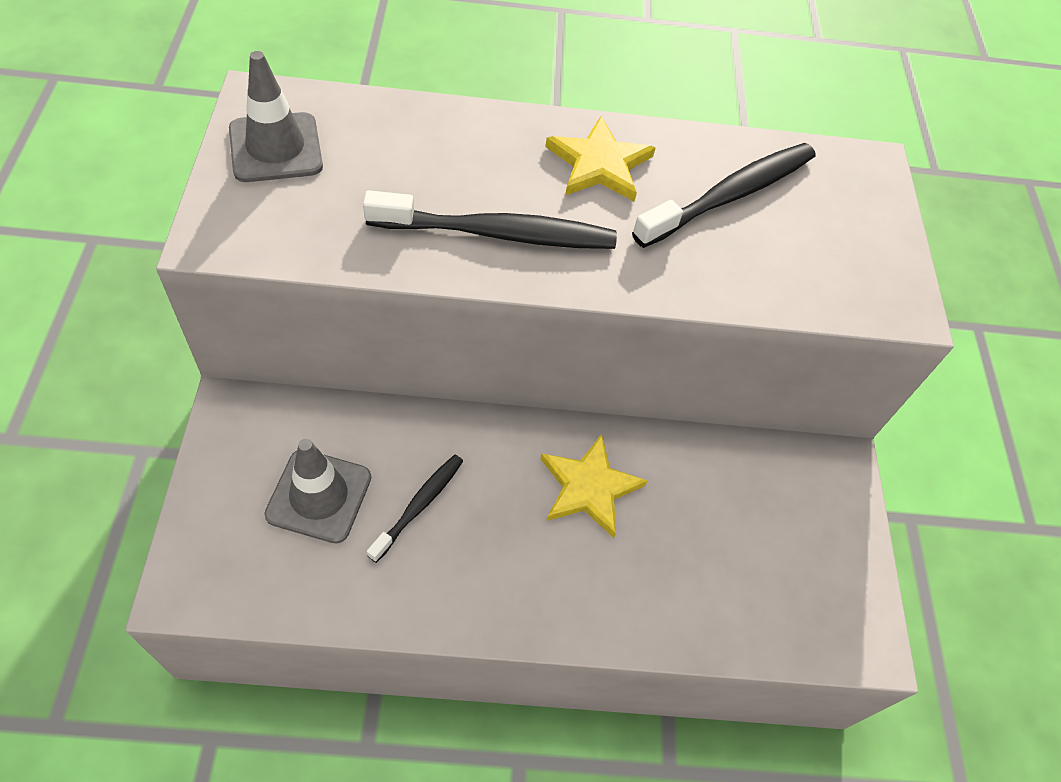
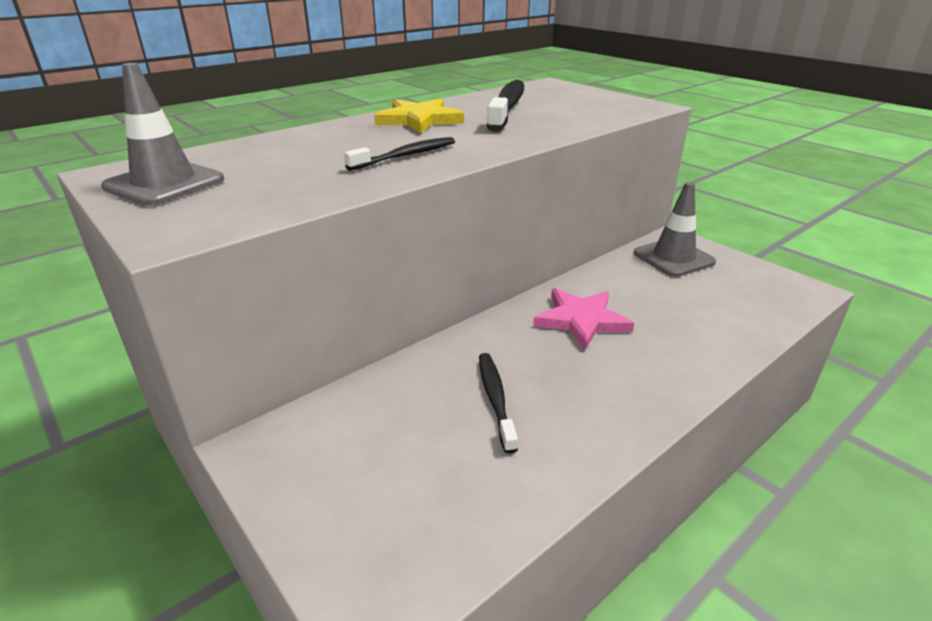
camera: 35 degrees left, 25 degrees down
grey traffic cone [264,439,371,543] -> grey traffic cone moved to [634,182,716,277]
black toothbrush [363,190,617,249] -> black toothbrush [344,137,455,171], size x0.58
yellow star [540,434,648,538] -> pink star [533,288,634,350]

